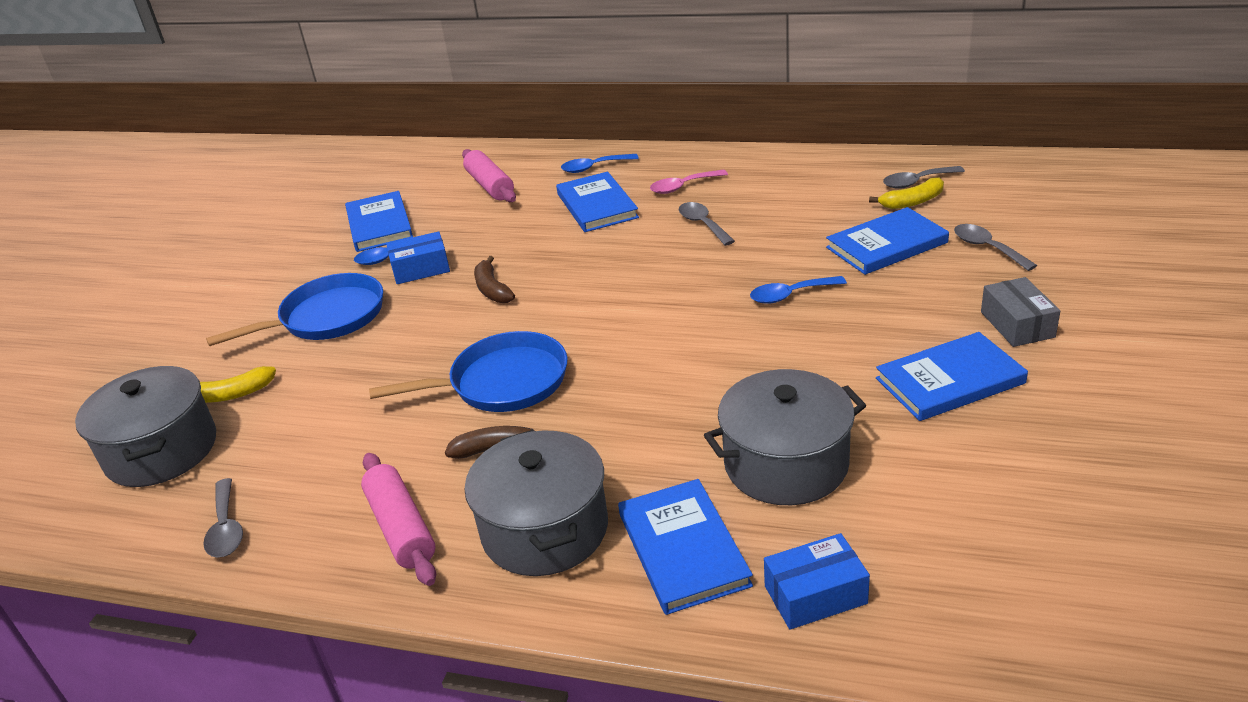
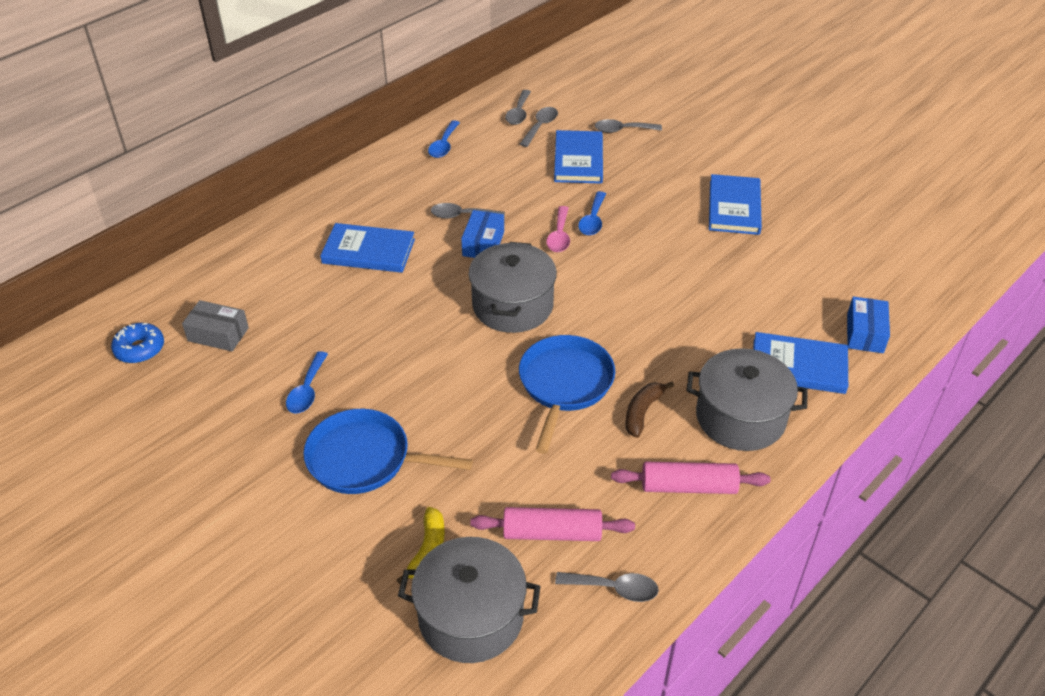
camera: 65 degrees left, 10 degrees up
blue pan [206,273,383,346] -> blue pan turned 75 degrees counterclockwise [303,409,473,494]
blue book [345,191,413,252] -> none
blue box [386,231,450,284] -> blue box moved to [461,210,504,258]
pink rolling pin [462,149,516,202] -> pink rolling pin moved to [470,507,635,541]
brown banana [474,256,515,303] -> none
blue spoon [561,154,639,173] -> blue spoon moved to [428,120,460,158]
pink spoon [650,169,728,194] -> pink spoon moved to [546,206,570,252]
grey pot [704,369,867,505] -> grey pot moved to [469,242,557,333]
yellow banana [869,177,944,209] -> grey spoon [520,107,558,147]
grey box [981,277,1060,347] -> grey box moved to [182,300,249,351]
none -> blue donut [111,323,164,363]

